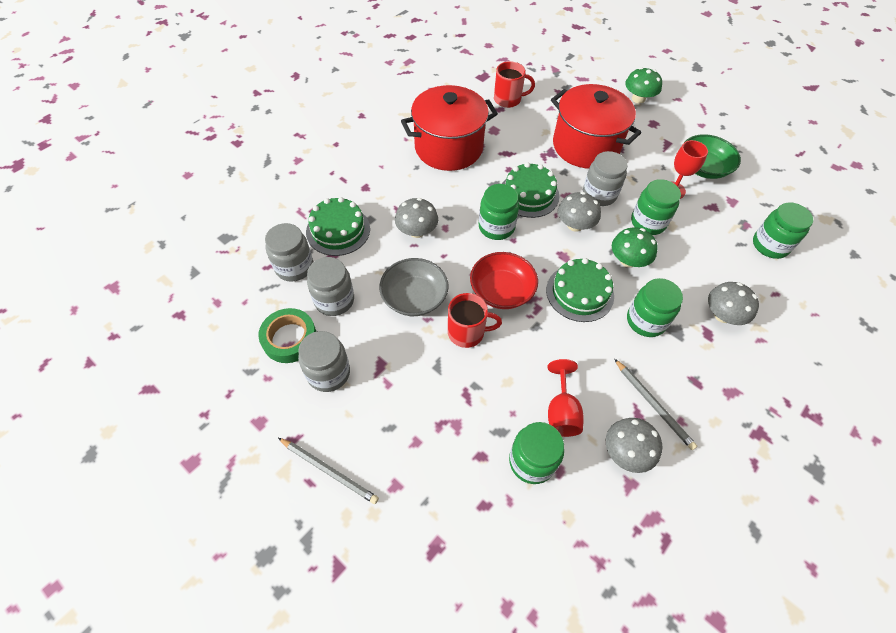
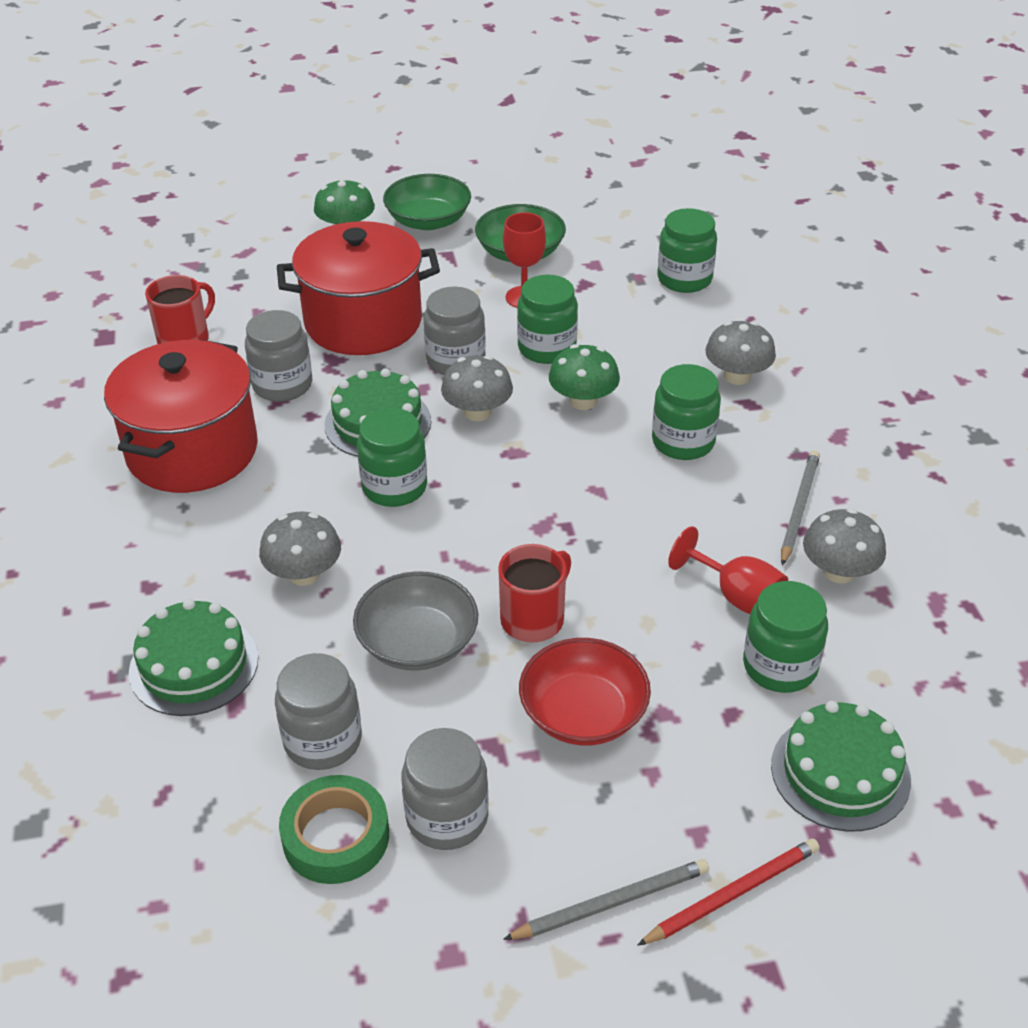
camera: 50 degrees left, 15 degrees down
grey jar [265,223,313,282] -> grey jar moved to [245,310,312,402]
red bowl [470,252,538,309] -> red bowl moved to [519,638,651,745]
green cake [546,258,614,322] -> green cake moved to [771,701,911,832]
grey pencil [615,359,697,450] -> grey pencil turned 75 degrees counterclockwise [781,450,820,566]
none -> green bowl [383,174,471,230]
none -> red pencil [637,838,820,946]

